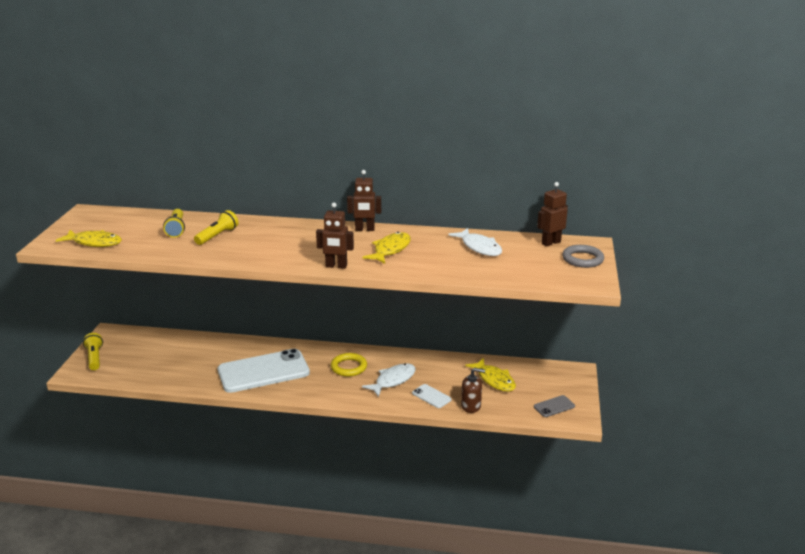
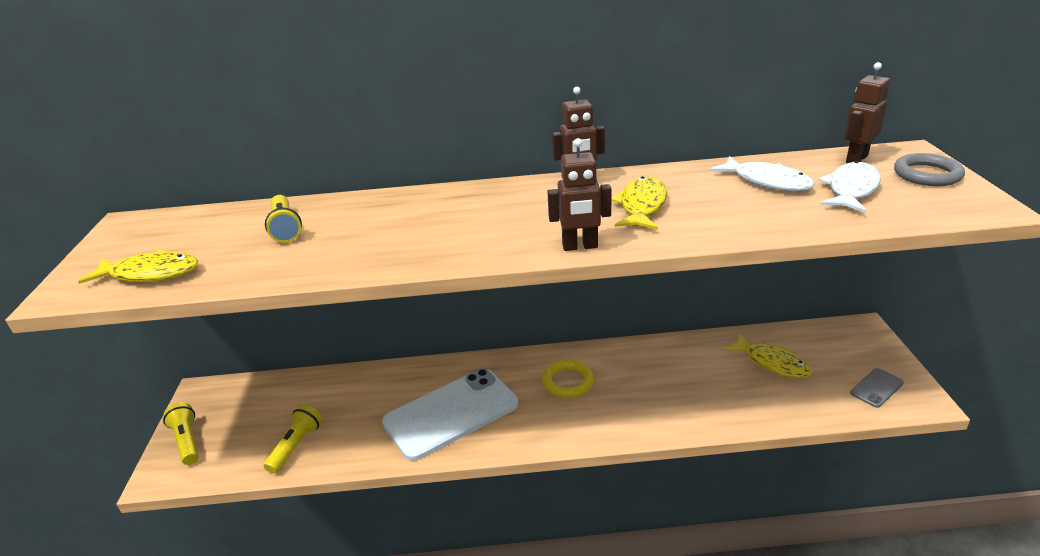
camera: 10 degrees left, 5 degrees up
yellow flashlight [194,210,238,245] -> yellow flashlight moved to [263,404,322,474]
white fish [362,363,416,397] -> white fish moved to [819,161,881,213]
white phone [412,384,452,408] -> none
brown soap dispenser [461,368,485,413] -> none

